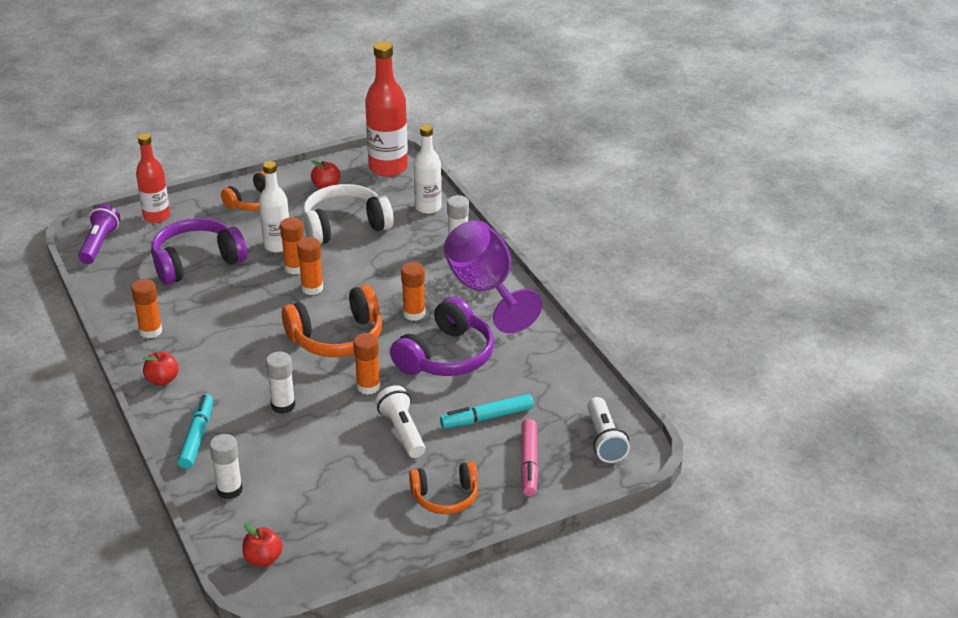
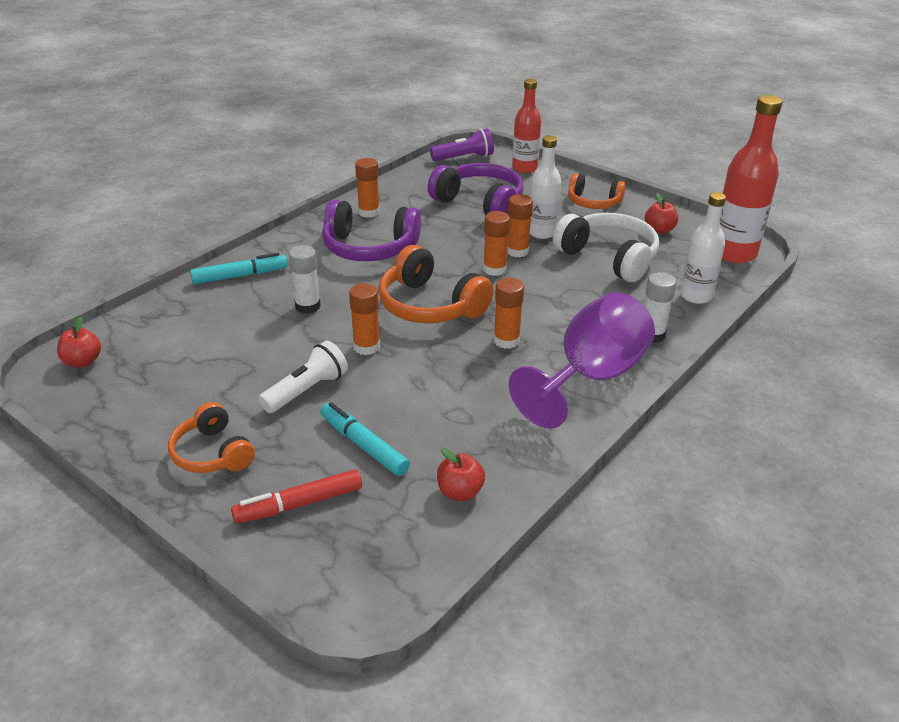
camera: 65 degrees right, 0 degrees up
red apple [143,351,179,385] -> red apple moved to [437,448,485,501]
white glue stick [210,434,243,499] -> none
purple headphones [390,297,494,376] -> purple headphones moved to [322,200,421,261]
pink marker [520,419,538,496] -> red marker [231,469,362,524]
white flashlight [587,397,630,463] -> none

